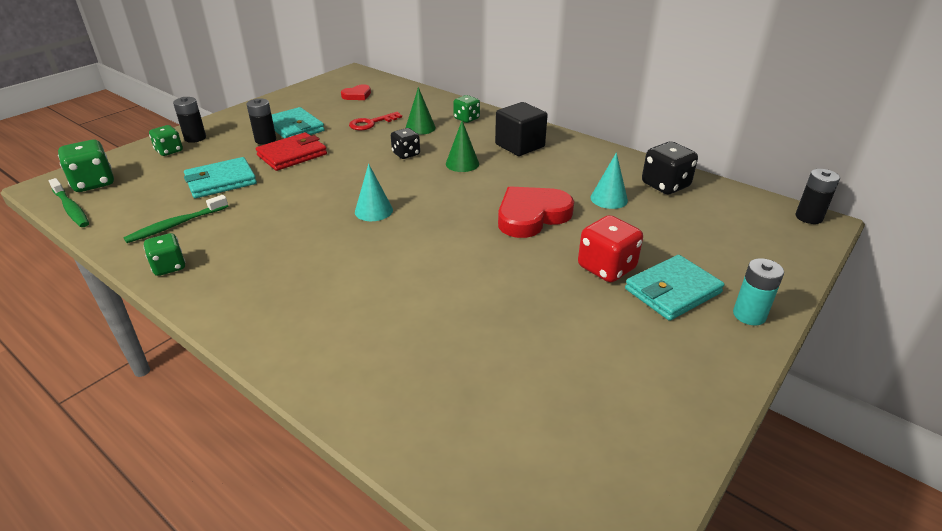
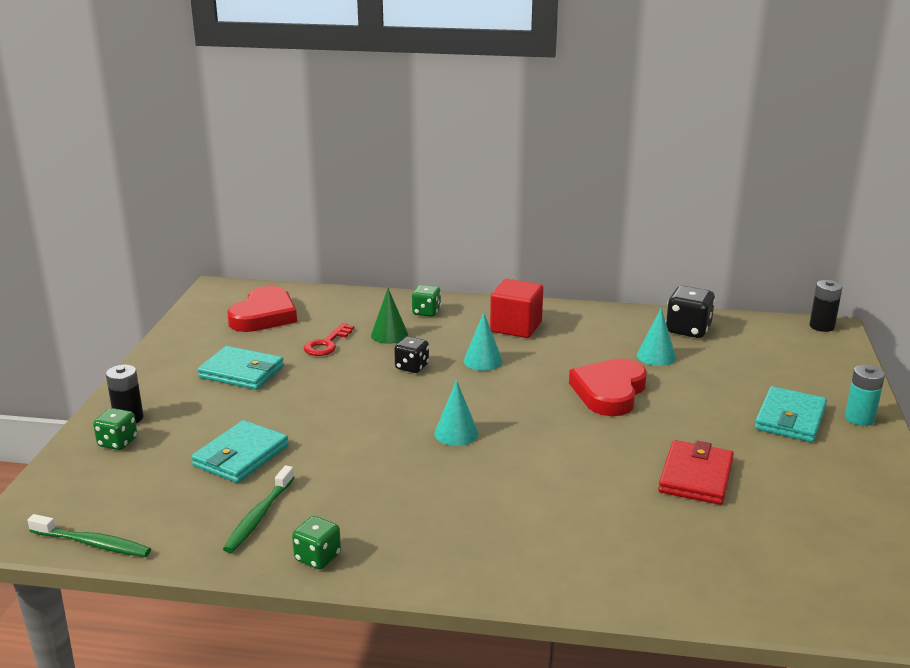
camera: 30 degrees left, 10 degrees down
green dice [58,140,114,192] -> none
black battery [247,98,276,145] -> none
red wallet [256,132,327,171] -> red wallet moved to [658,440,734,505]
red heart [341,84,371,100] -> red heart [227,286,297,332], size x1.90
green cone [446,121,479,172] -> turquoise cone [464,312,503,371]
black cube [495,102,548,156] -> red cube [490,279,543,338]
red dice [578,215,643,282] -> none

